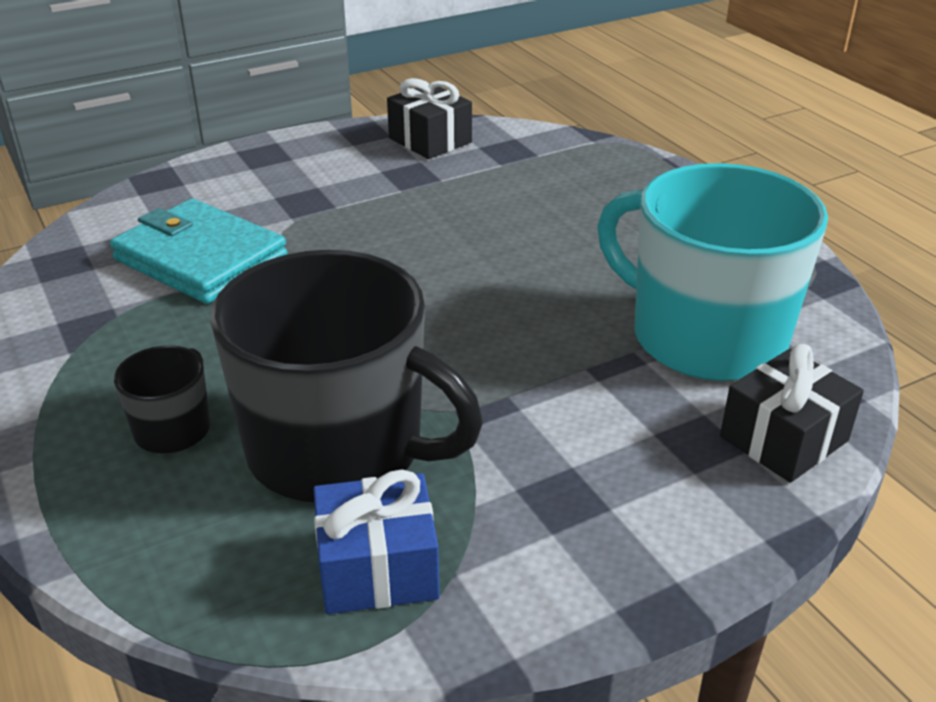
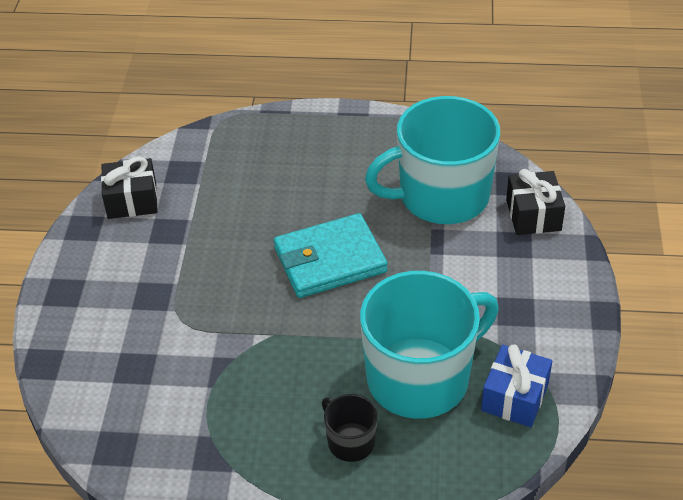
camera: 55 degrees left, 10 degrees up
turquoise wallet [110,198,287,304] -> turquoise wallet moved to [274,213,388,298]
black mug [210,250,483,502] -> turquoise mug [360,271,499,419]

